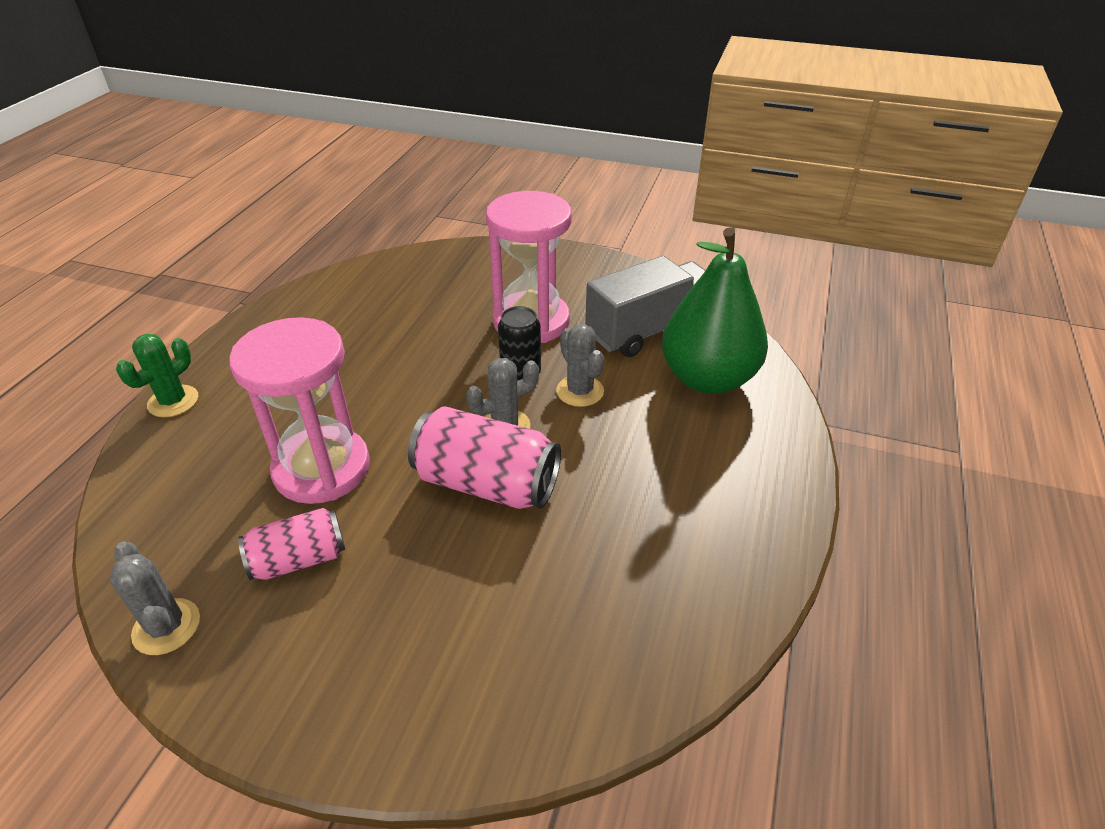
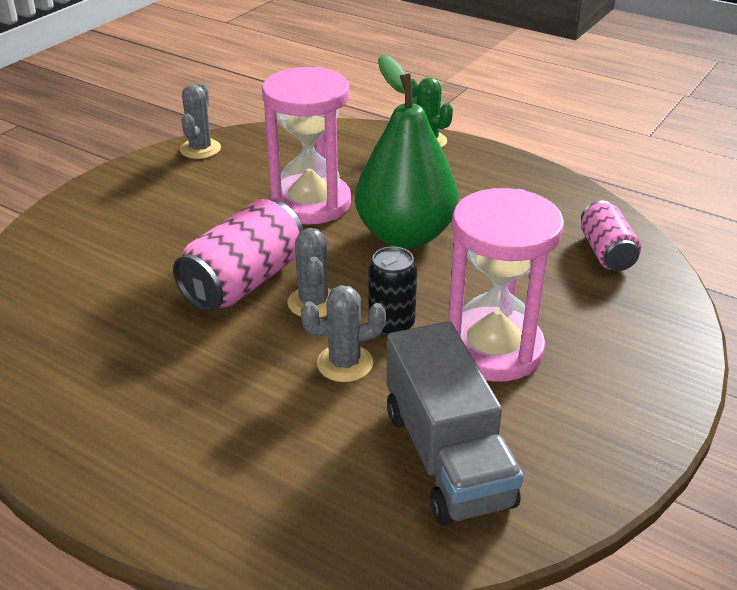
camera: 105 degrees right, 5 degrees down
grey cactus [110,542,200,655] -> grey cactus turned 60 degrees counterclockwise [180,83,221,159]
pink can [238,508,345,580] -> pink can moved to [581,200,641,271]
green pear [662,227,768,394] -> green pear moved to [355,54,459,248]

